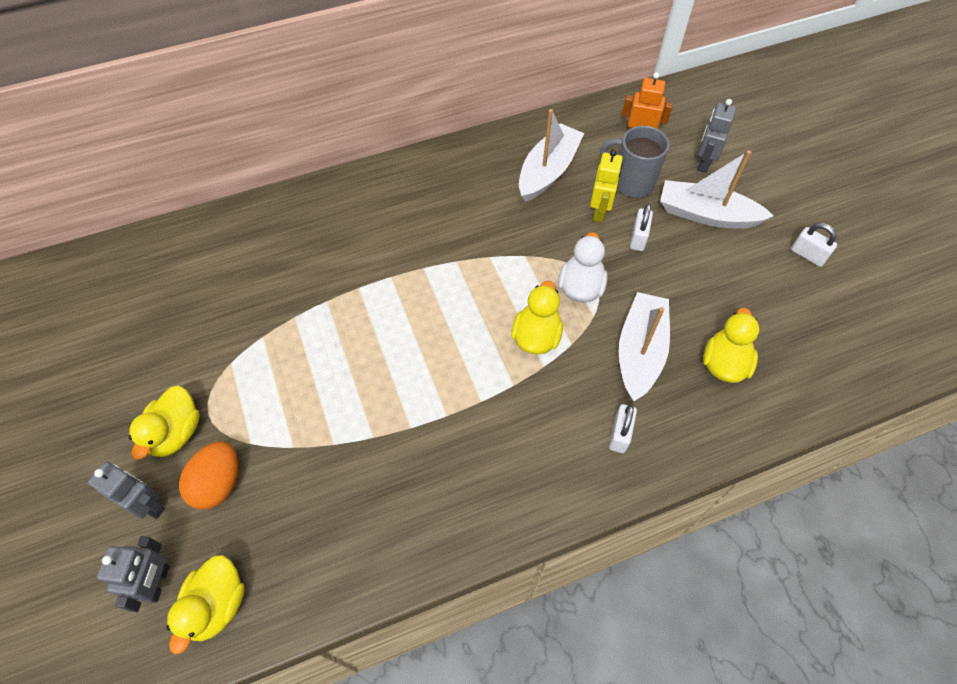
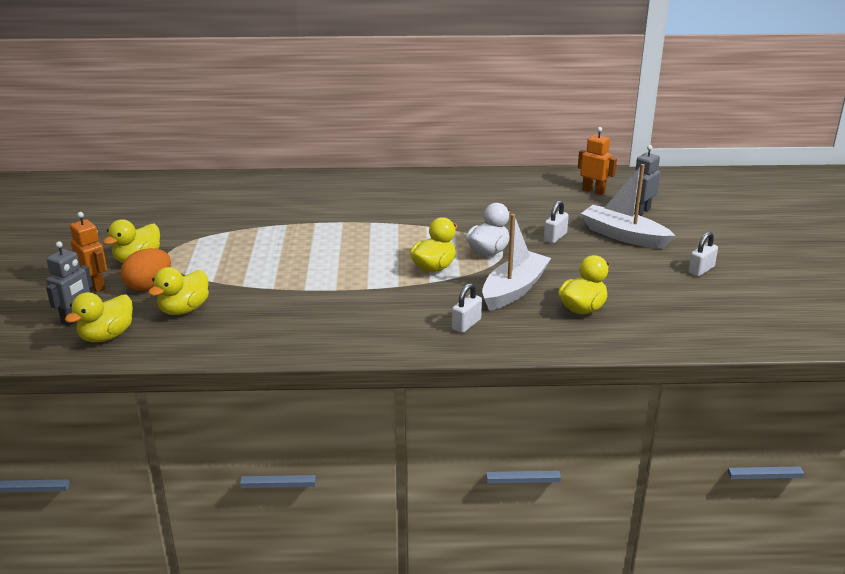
camera: 20 degrees right, 30 degrees down
grey robot [88,462,165,519] -> orange robot [70,212,107,292]
white boat [519,109,584,202] -> none
yellow robot [590,150,623,222] -> none
grey mug [600,126,669,198] -> none
white padlock [791,223,837,267] -> white padlock turned 75 degrees clockwise [688,232,718,277]
none -> yellow duck [148,267,209,315]

